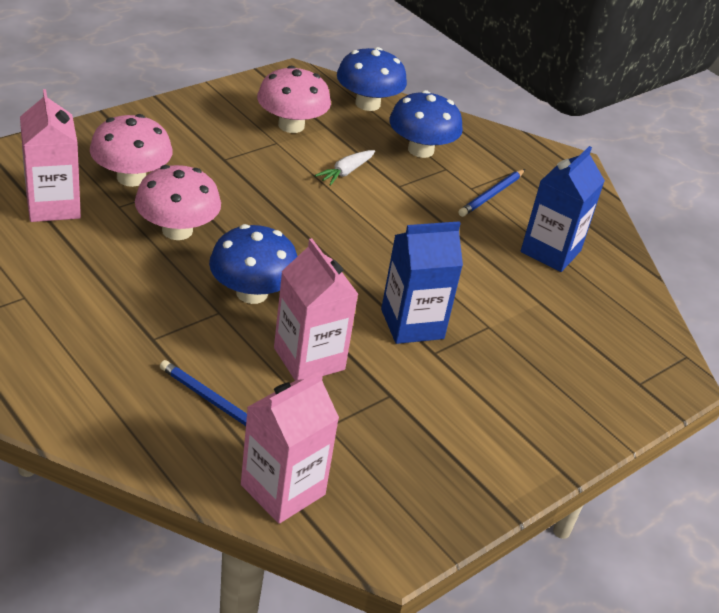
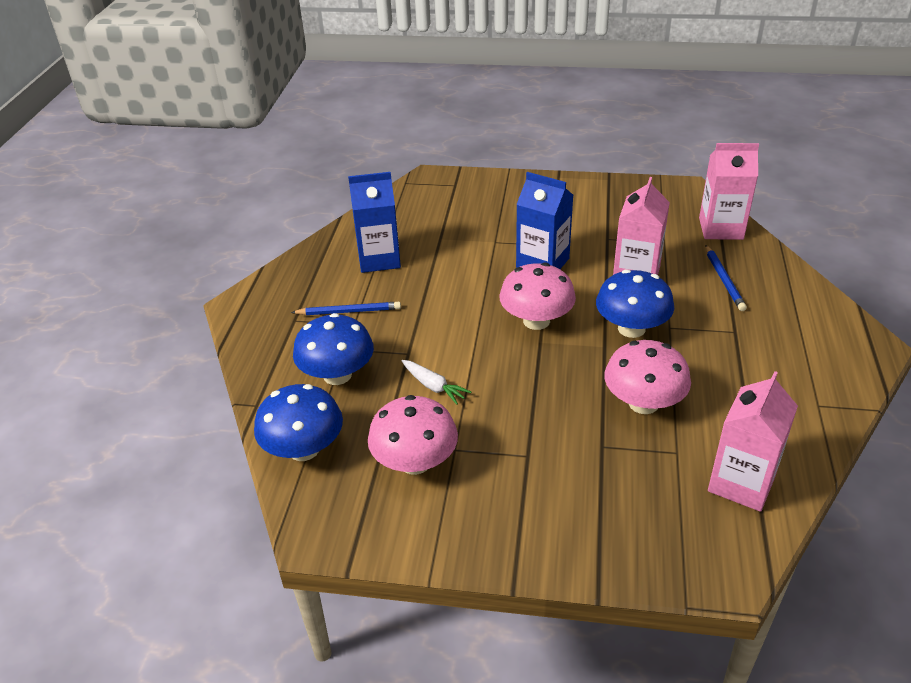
camera: 125 degrees left, 0 degrees up
pink mushroom [90,114,173,187] -> pink mushroom moved to [499,263,576,330]
white carrot [315,150,375,186] -> white carrot turned 45 degrees clockwise [402,360,471,405]

